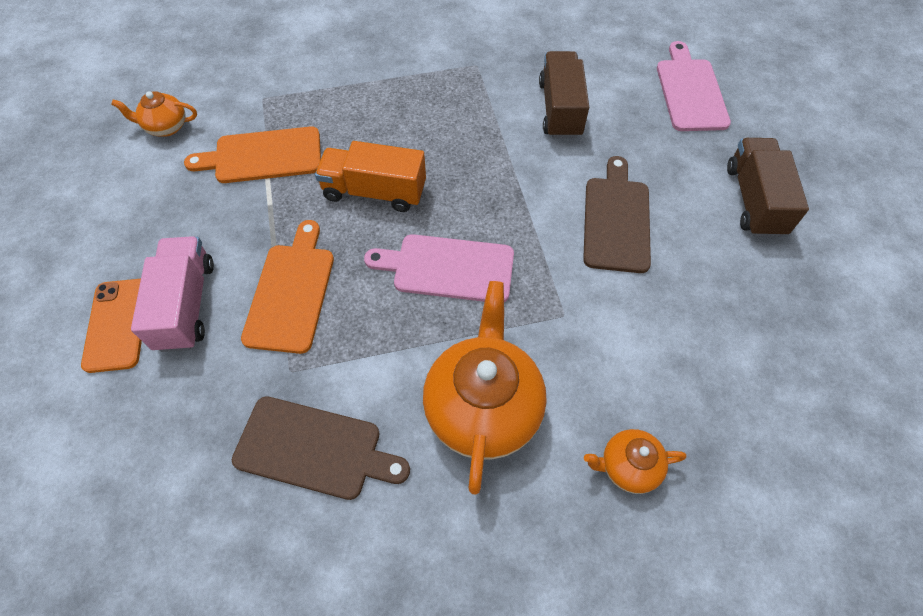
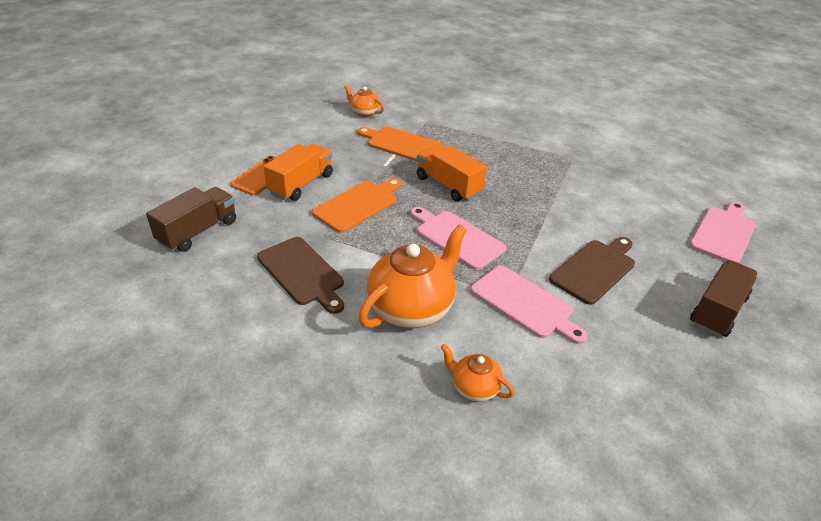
camera: 35 degrees right, 20 degrees down
pink truck [131,236,214,352] -> orange truck [264,144,333,201]
brown truck [539,51,589,139] -> brown truck moved to [146,187,236,252]
none -> pink cutting board [471,266,588,344]

